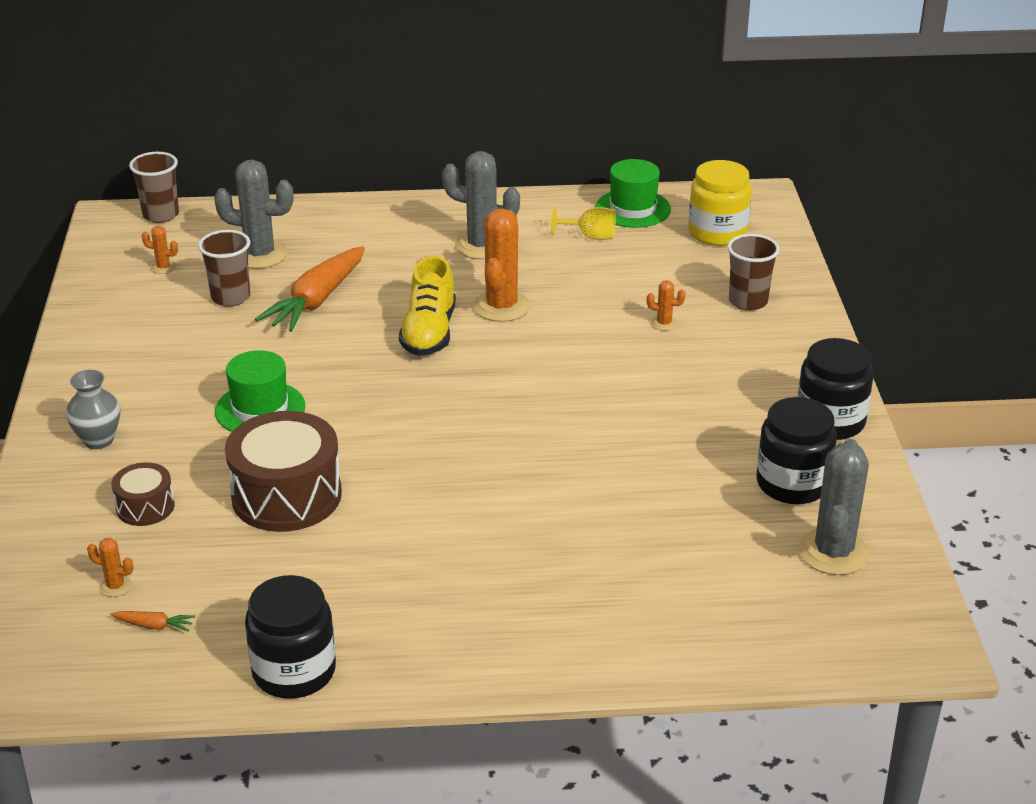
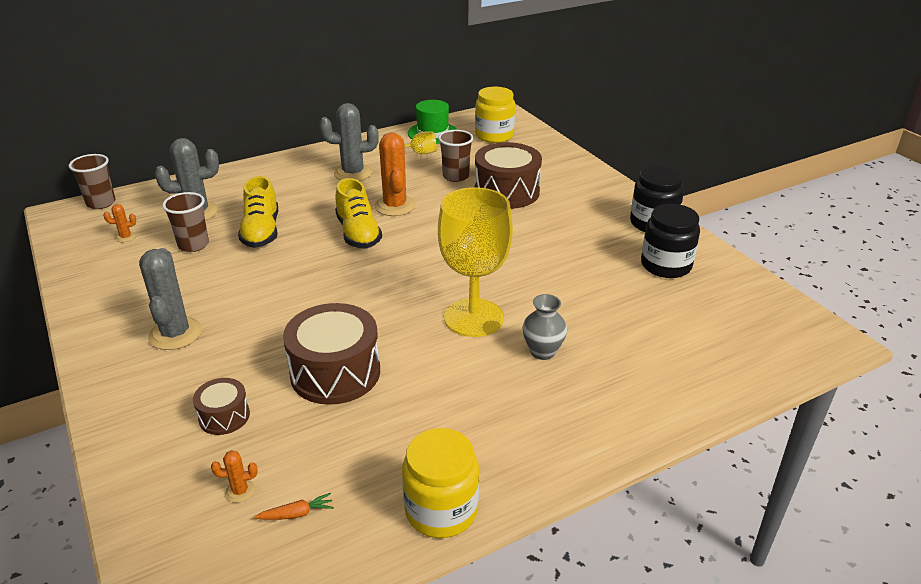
camera: 25 degrees left, 0 degrees up
grey vase [66,370,120,449] -> grey vase moved to [522,294,567,360]
green hat [215,350,306,432] -> none
black jar [245,575,336,699] -> yellow jar [402,428,479,538]
orange carrot [255,246,365,332] -> yellow shoe [238,176,278,248]
orange cactus [647,280,686,331] -> brown drum [475,142,542,209]
brown cup [727,234,780,311] -> brown cup moved to [438,130,473,182]
grey cactus [799,439,869,575] -> grey cactus moved to [139,248,202,350]
none -> yellow goblet [438,187,513,337]

